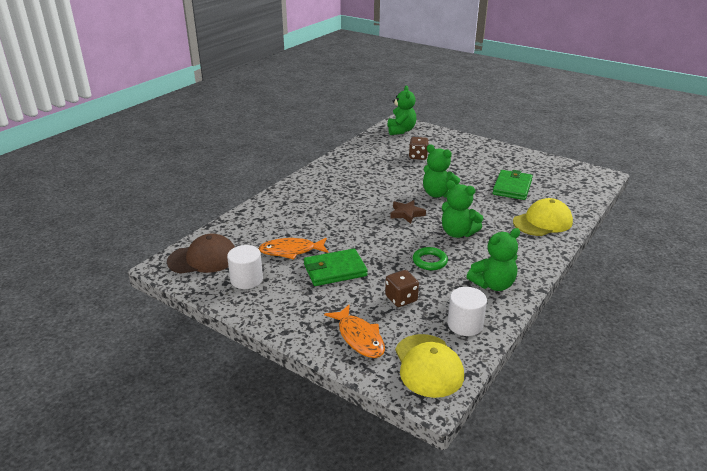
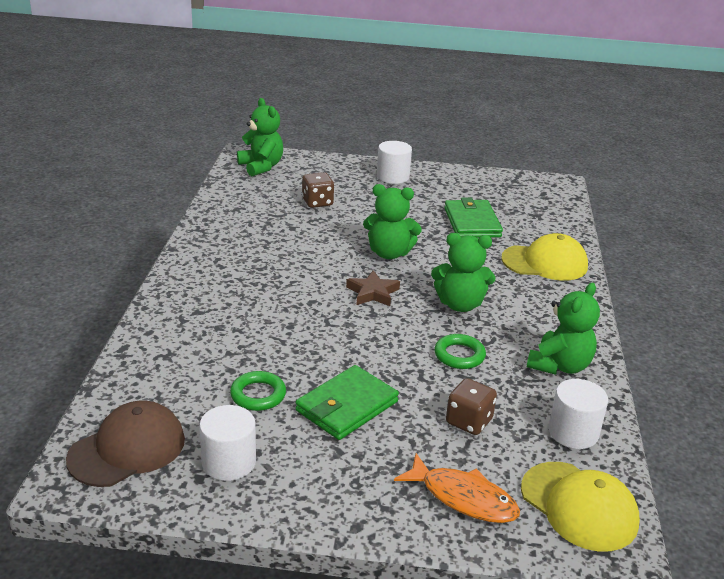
camera: 30 degrees left, 0 degrees up
orange fish [258,238,329,259] -> green ring [230,371,286,411]
yellow cap [513,198,573,236] -> yellow cap turned 60 degrees clockwise [501,233,588,281]
none -> white cylinder [377,141,412,184]

